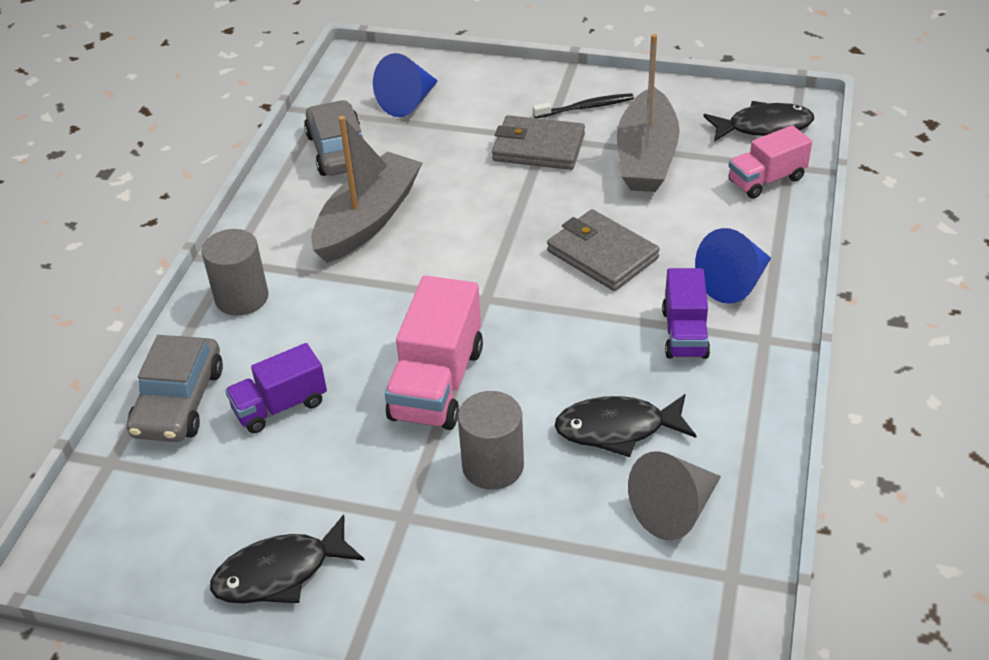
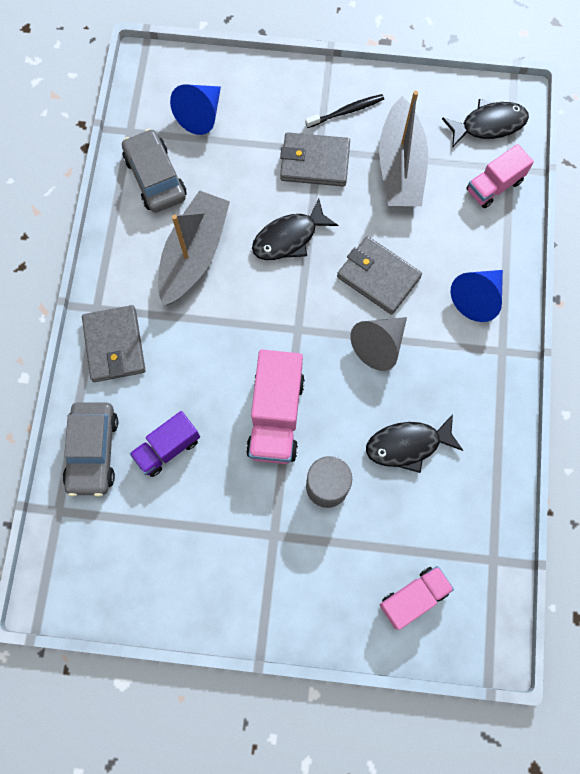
camera: 10 degrees left, 30 degrees up
grey cylinder [202,229,269,316] -> grey wallet [82,305,145,382]
black fish [210,515,365,603] -> black fish moved to [252,199,338,260]
grey cone [628,451,721,540] -> grey cone moved to [350,317,407,371]
purple truck [662,268,710,359] -> none
none -> pink truck [379,566,454,630]

